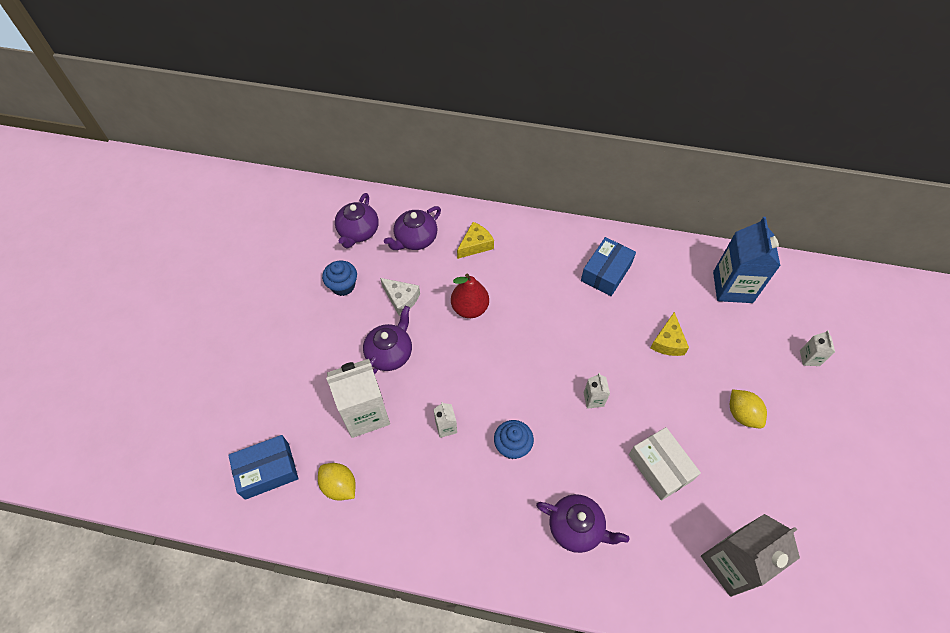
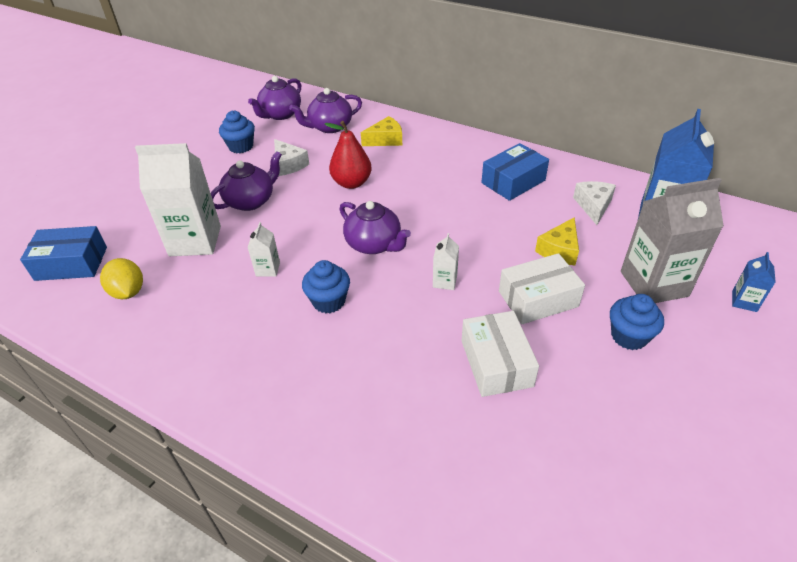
camera: 20 degrees right, 15 degrees down
purple teapot [536,494,629,553] -> purple teapot moved to [339,201,411,254]
grey carton [701,514,800,597] -> grey carton moved to [621,178,724,303]
yellow lemon [730,390,767,428] -> blue cupcake [610,294,664,350]
white carton [800,330,835,366] -> blue carton [732,252,776,312]
none -> white box [499,253,585,324]
none -> white cheese [573,181,616,225]

